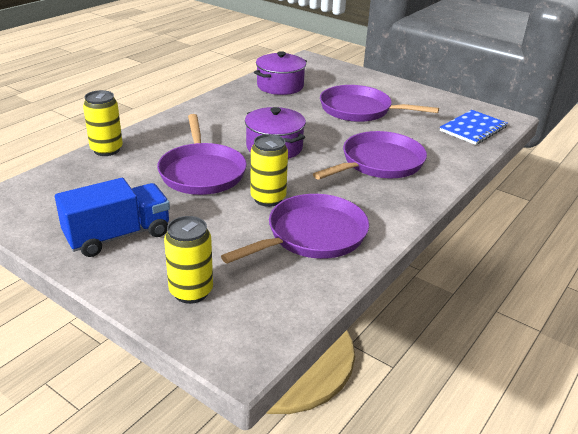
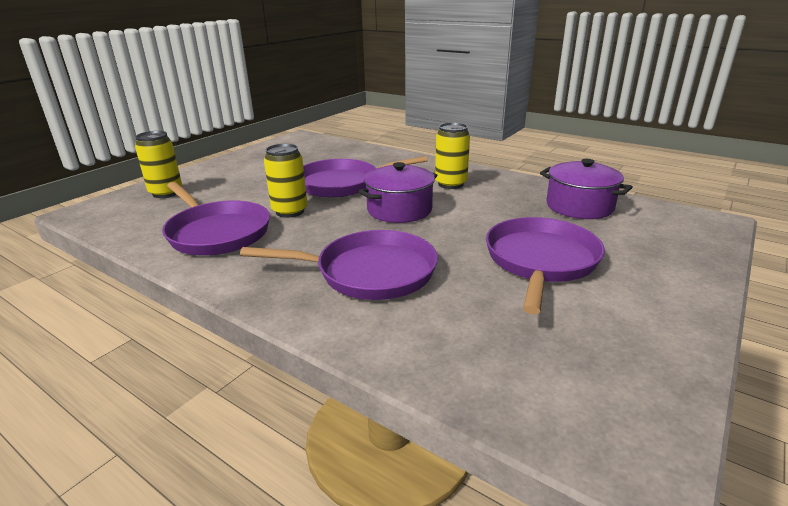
camera: 90 degrees right, 5 degrees down
blue truck [55,178,170,257] -> none
yellow can [83,90,123,156] -> yellow can moved to [435,123,470,189]
purple pan [313,131,427,180] -> purple pan turned 45 degrees counterclockwise [240,230,438,300]
blue notebook [440,110,508,145] -> none

